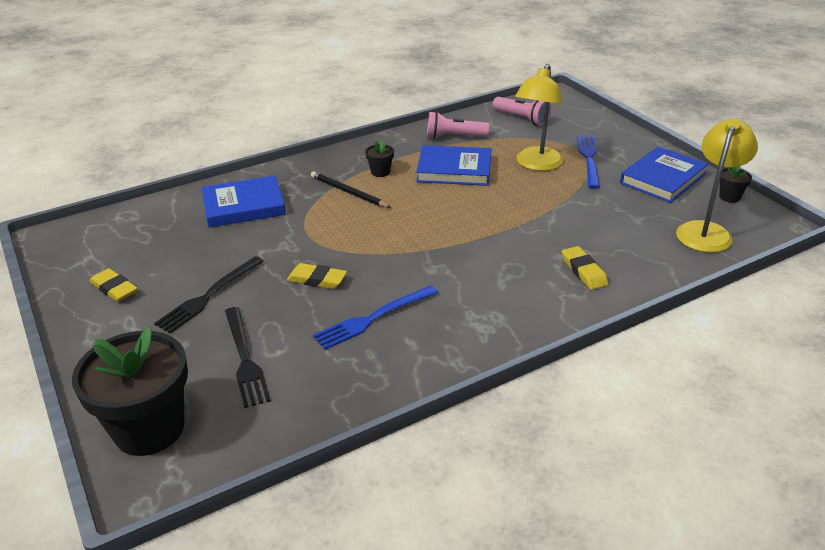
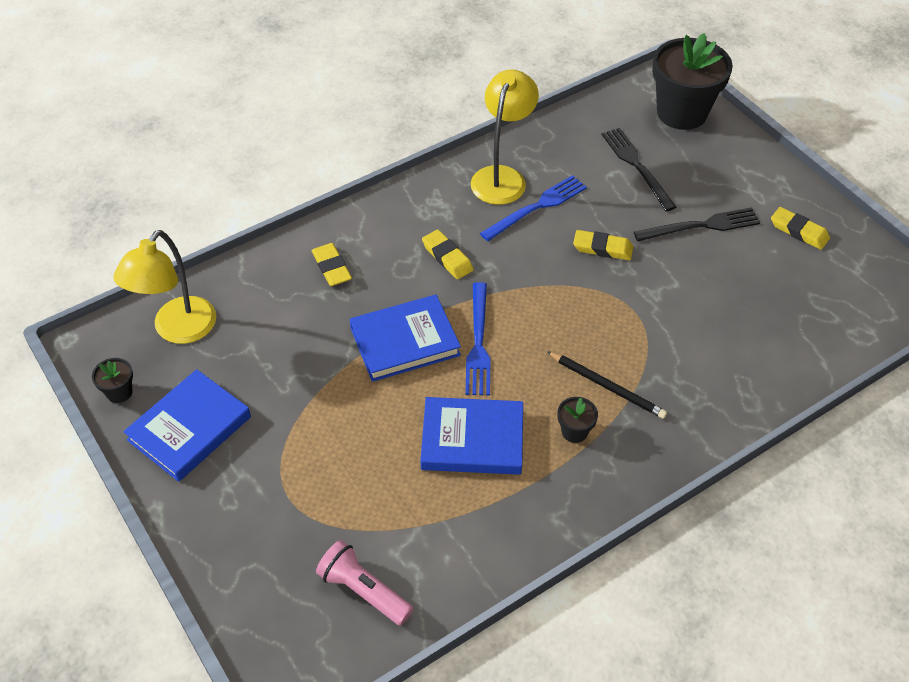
camera: 175 degrees right, 15 degrees up
black fork [154,256,264,334] -> black fork turned 45 degrees clockwise [634,207,760,241]
blue book [202,176,286,228] -> blue book moved to [350,295,461,382]
pink flashlight [427,111,489,139] -> none
yellow lamp [515,64,563,171] -> yellow lamp moved to [471,69,539,205]
blue fork [577,135,600,189] -> blue fork moved to [465,282,491,396]
none -> yellow eraser [422,230,473,279]

